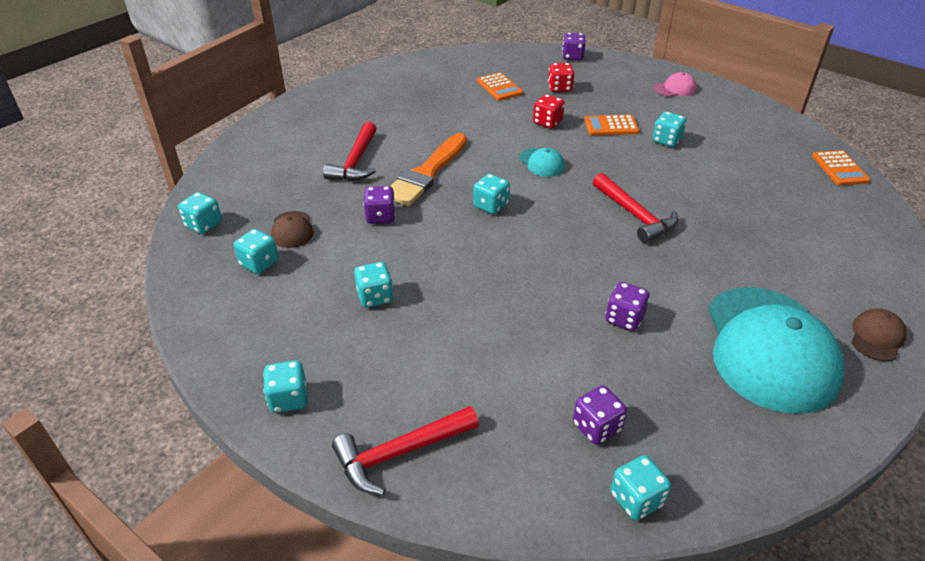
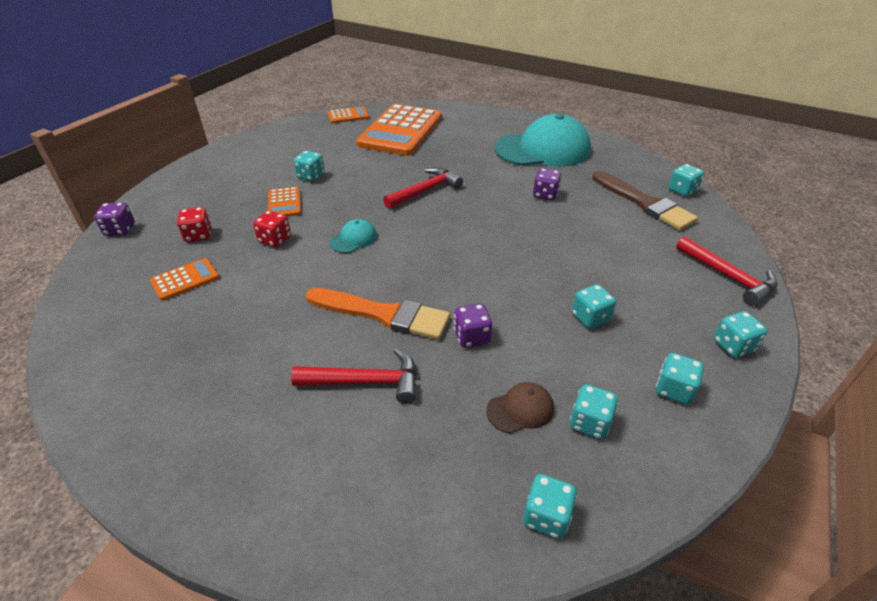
camera: 100 degrees left, 0 degrees up
turquoise dice [473,174,510,214] -> turquoise dice moved to [656,353,704,405]
purple dice [573,386,627,445] -> brown brush [592,171,698,230]
pink cap [653,72,697,97] -> none
brown cap [851,308,907,361] -> none
none -> orange calculator [356,104,442,156]

